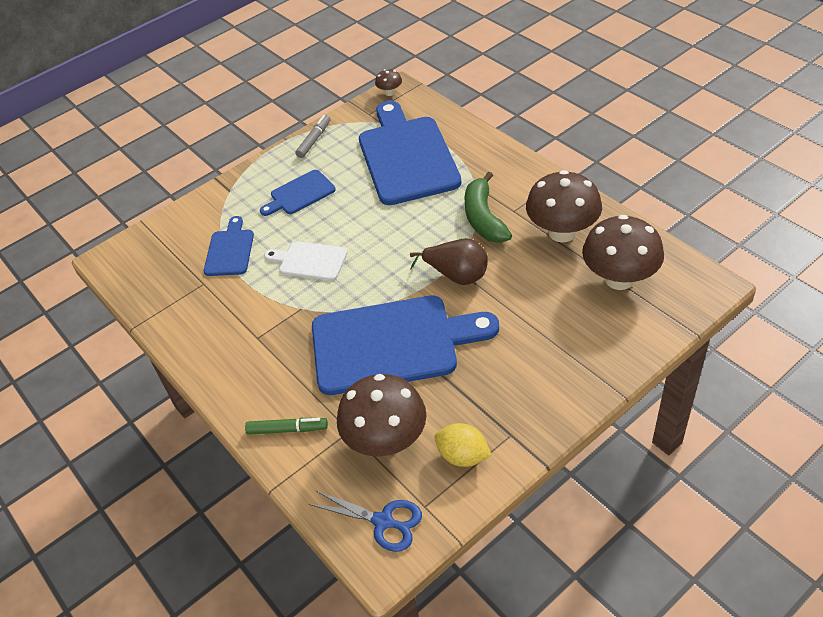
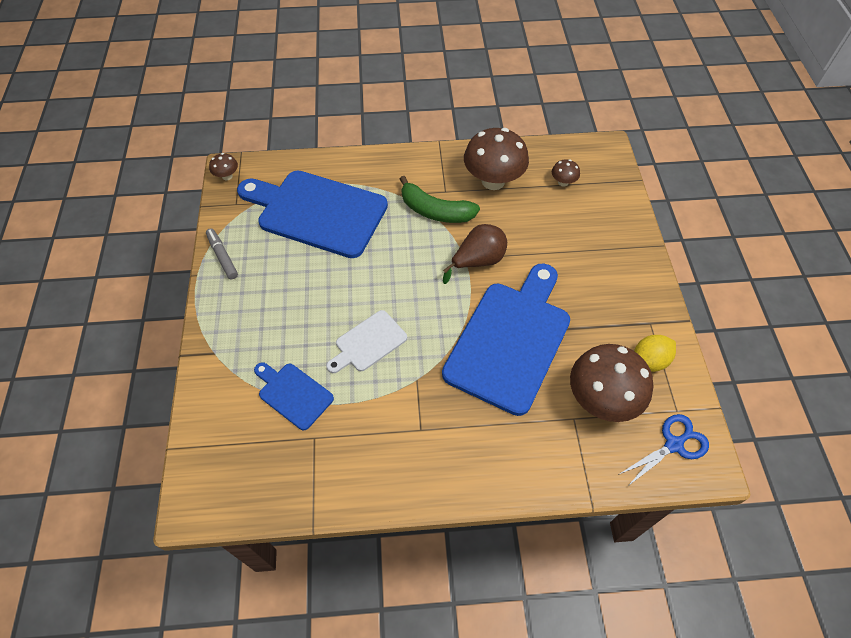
camera: 60 degrees left, 10 degrees up
green marker [245,418,328,435] -> none
blue cutting board [260,170,336,216] -> none
brown mushroom [582,215,664,290] -> brown mushroom [552,159,580,187], size x0.44

